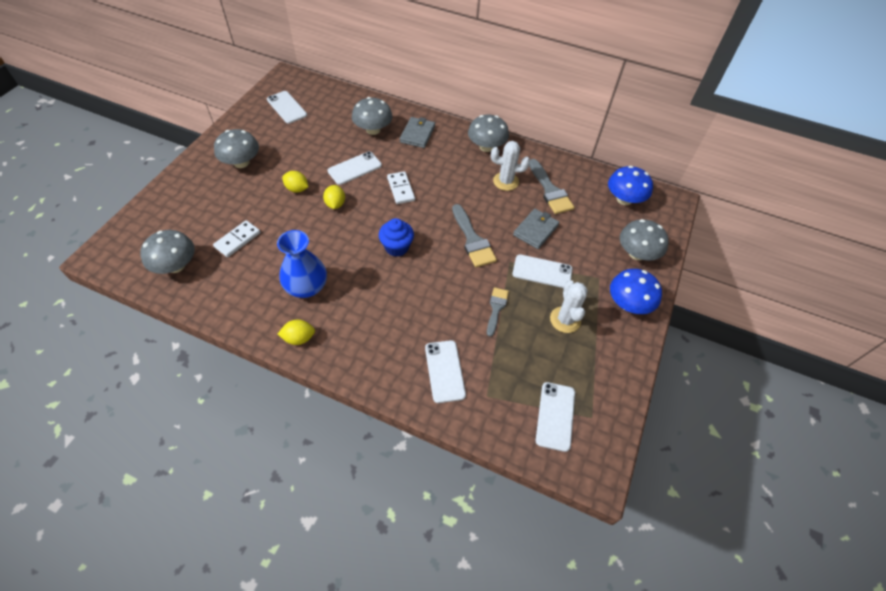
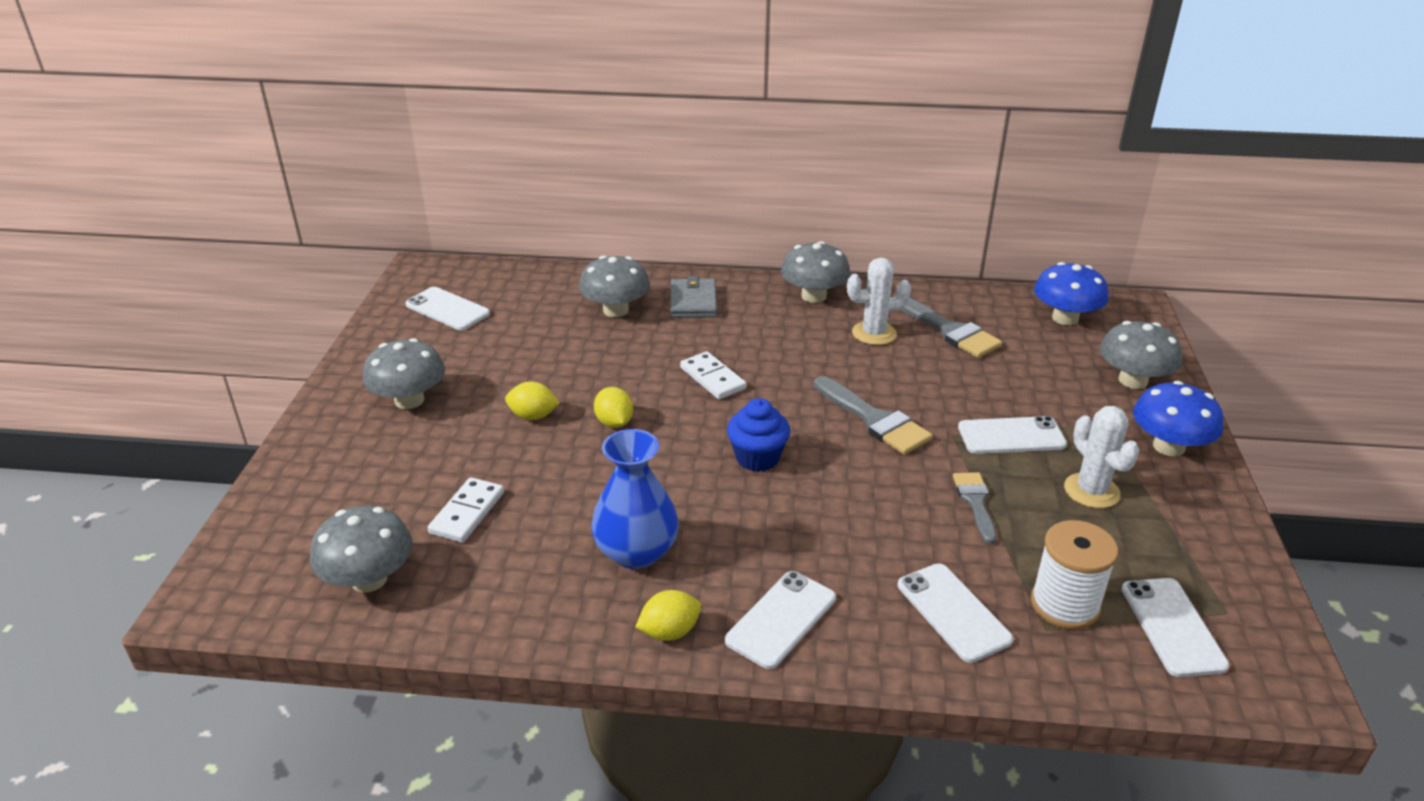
camera: 15 degrees left, 20 degrees down
white phone [327,152,382,185] -> white phone moved to [725,571,836,669]
grey wallet [513,209,559,249] -> none
none -> white spool [1031,520,1118,630]

